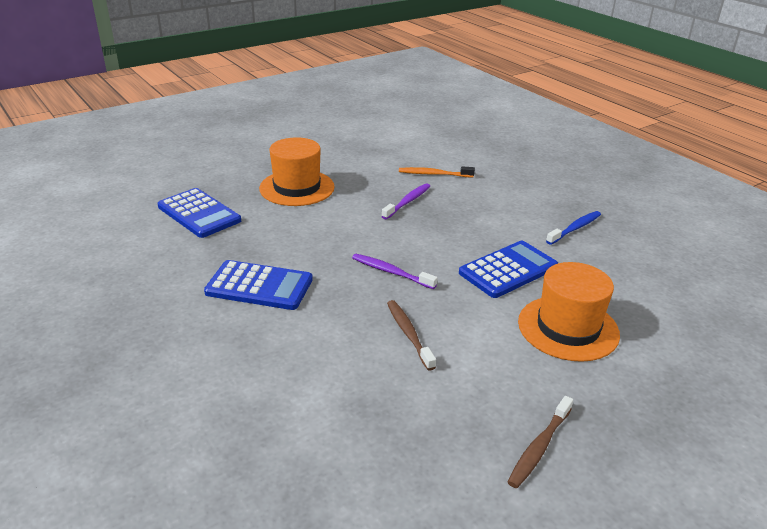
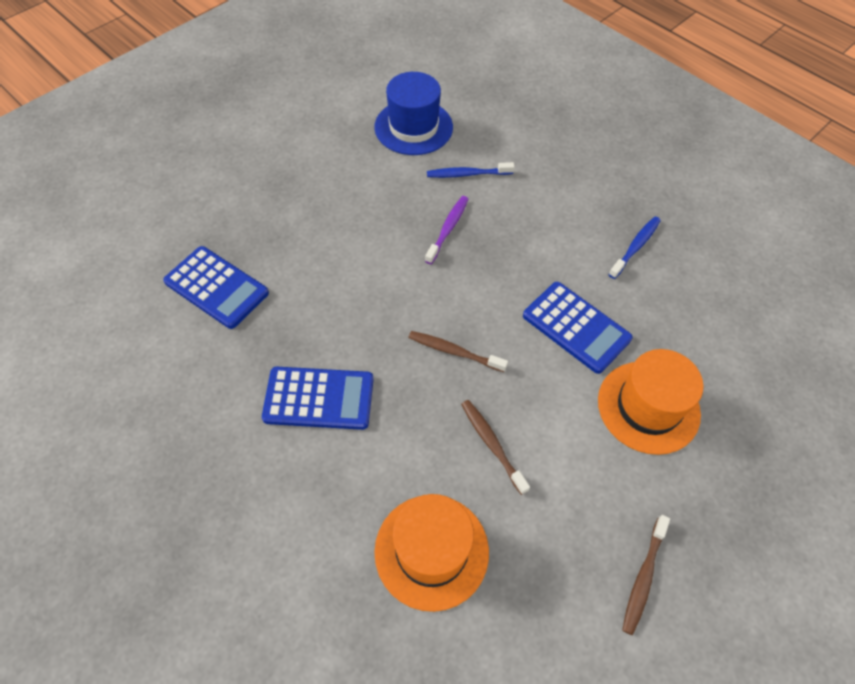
camera: 10 degrees left, 25 degrees up
orange hat [259,137,335,206] -> orange hat moved to [374,494,489,612]
purple toothbrush [352,254,438,289] -> brown toothbrush [408,331,508,372]
orange toothbrush [399,166,475,177] -> blue toothbrush [427,162,515,178]
blue calculator [459,241,558,298] -> blue calculator turned 90 degrees clockwise [523,282,633,374]
none -> blue hat [374,72,453,155]

